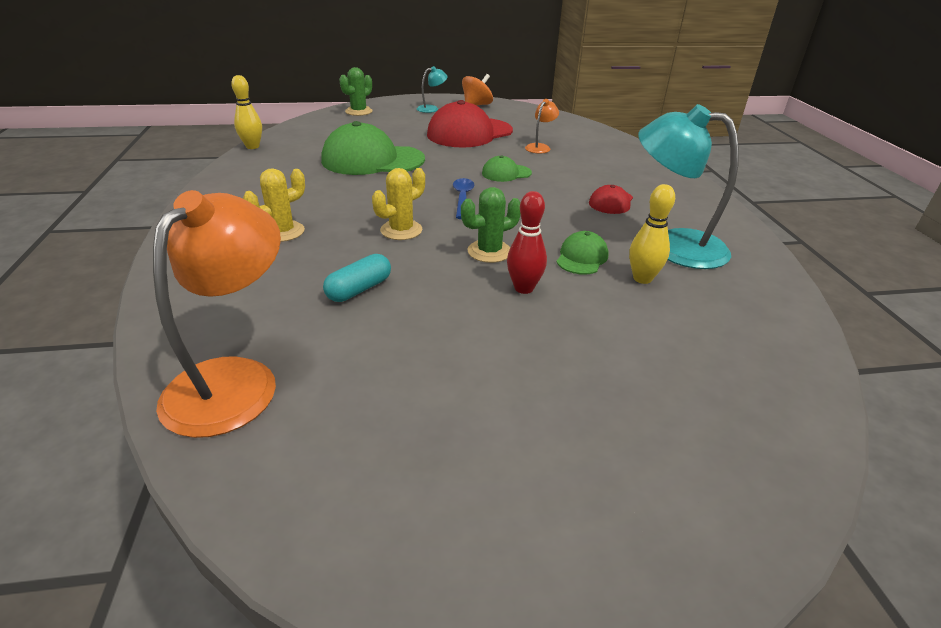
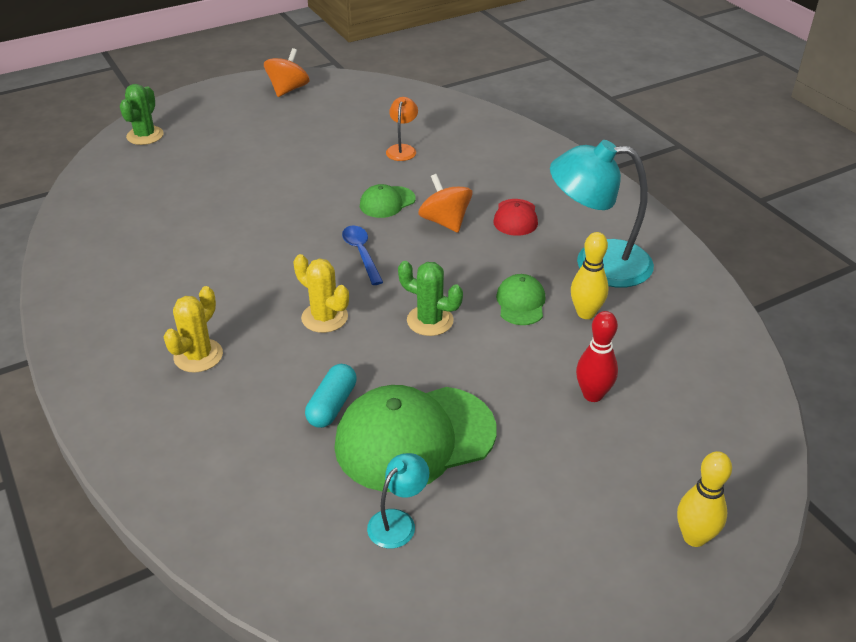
camera: 20 degrees left, 5 degrees up
orange lamp [153,190,281,438] -> none
yellow bowling pin [231,75,262,149] -> yellow bowling pin moved to [677,451,732,547]
green cap [321,121,425,175] -> green cap moved to [334,385,496,492]
yellow cactus [372,168,425,240] -> yellow cactus turned 75 degrees counterclockwise [293,254,349,333]
turquoise lamp [417,66,448,113] -> turquoise lamp moved to [367,453,429,549]
red cap [427,100,513,148] -> none
green cactus [461,187,520,263] -> green cactus turned 75 degrees clockwise [398,261,463,336]
red bowling pin [507,191,547,294] -> red bowling pin moved to [576,311,618,402]
none -> orange spinning top [418,174,472,233]

